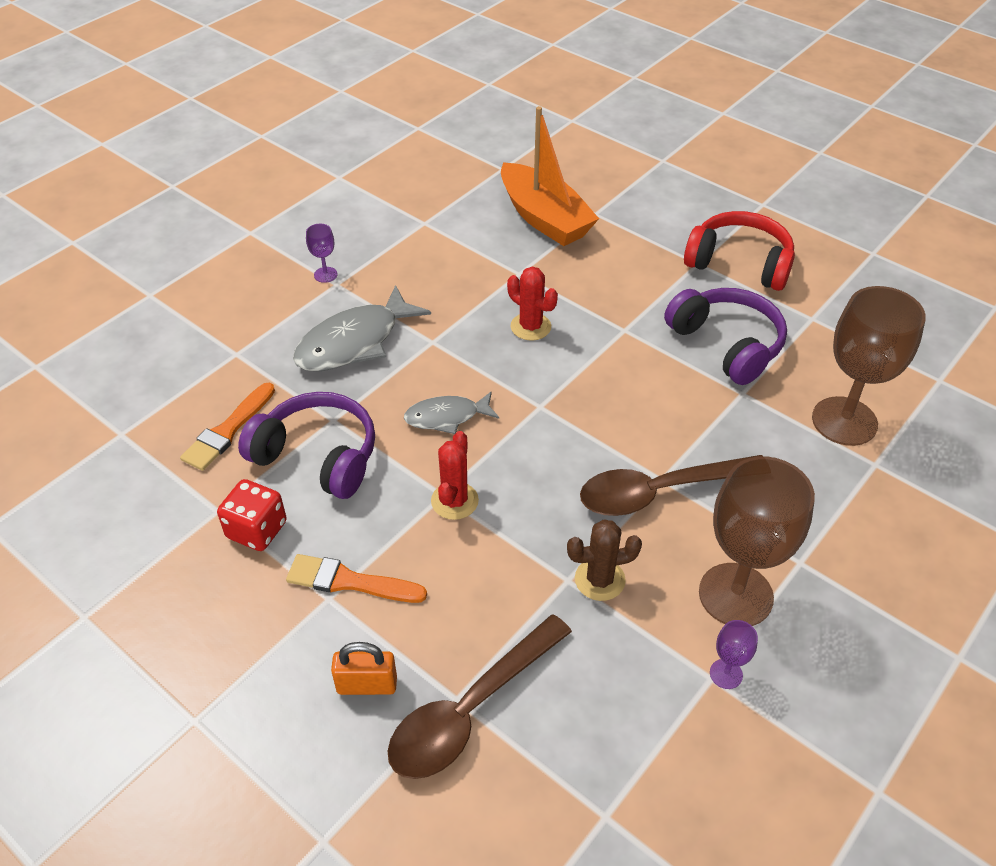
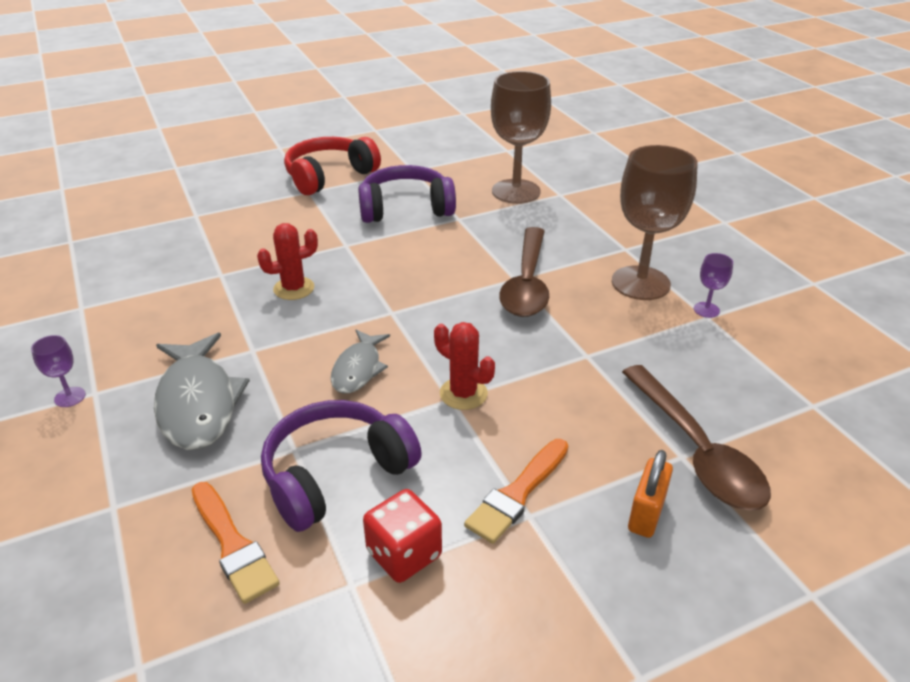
camera: 65 degrees left, 10 degrees down
orange boat [501,106,599,246] -> none
brown cactus [567,519,642,601] -> none

